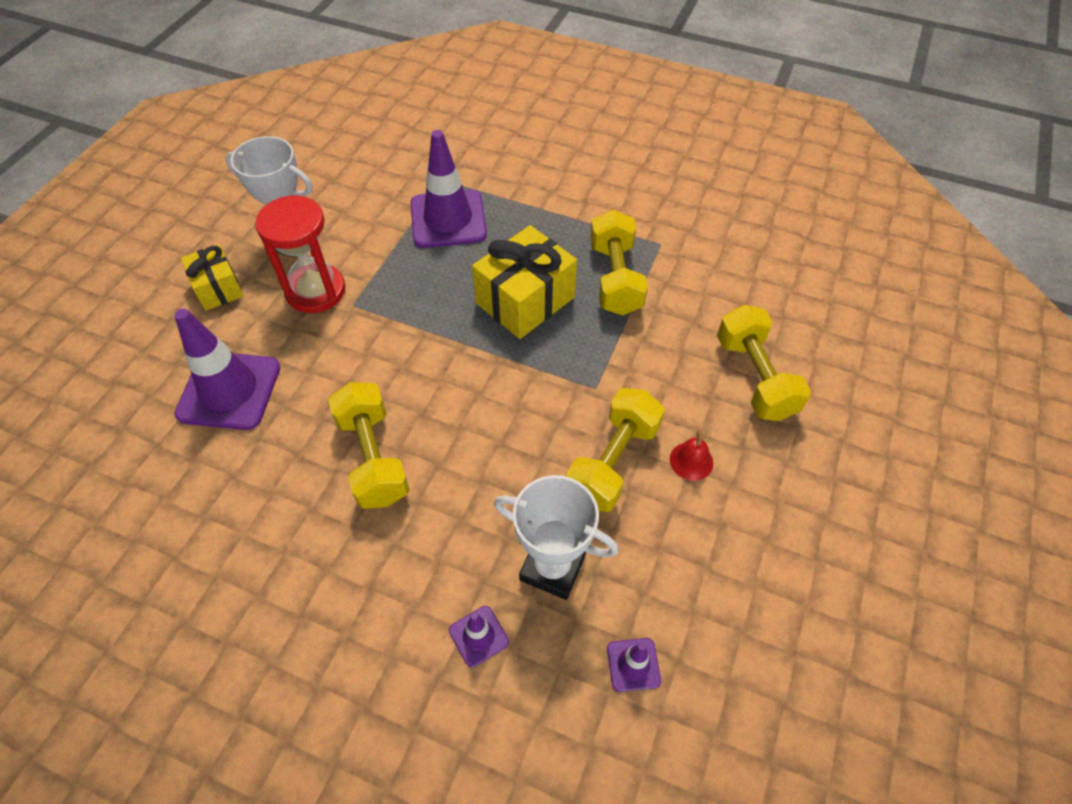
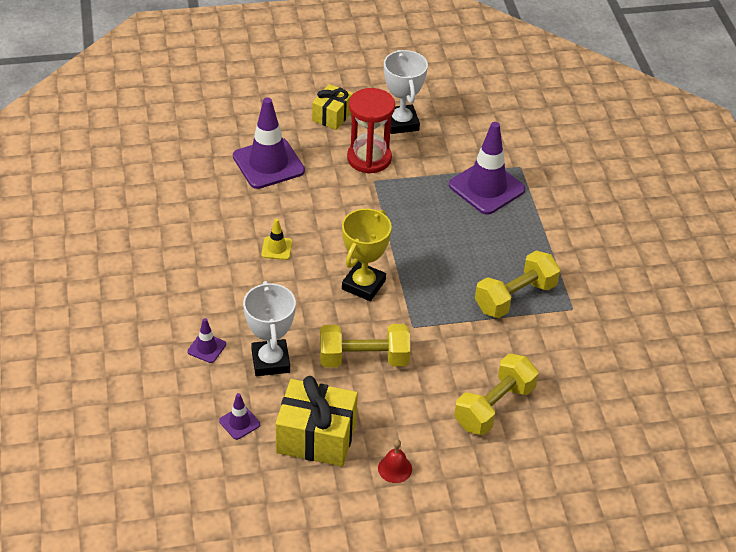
camera: 55 degrees right, 10 degrees down
yellow dumbbell [328,382,410,509] -> yellow traffic cone [261,219,293,260]
yellow gift [472,225,577,339] -> yellow gift moved to [276,376,358,467]
red bell [670,428,713,481] -> red bell moved to [378,439,412,483]
none -> yellow trophy [342,209,392,301]

